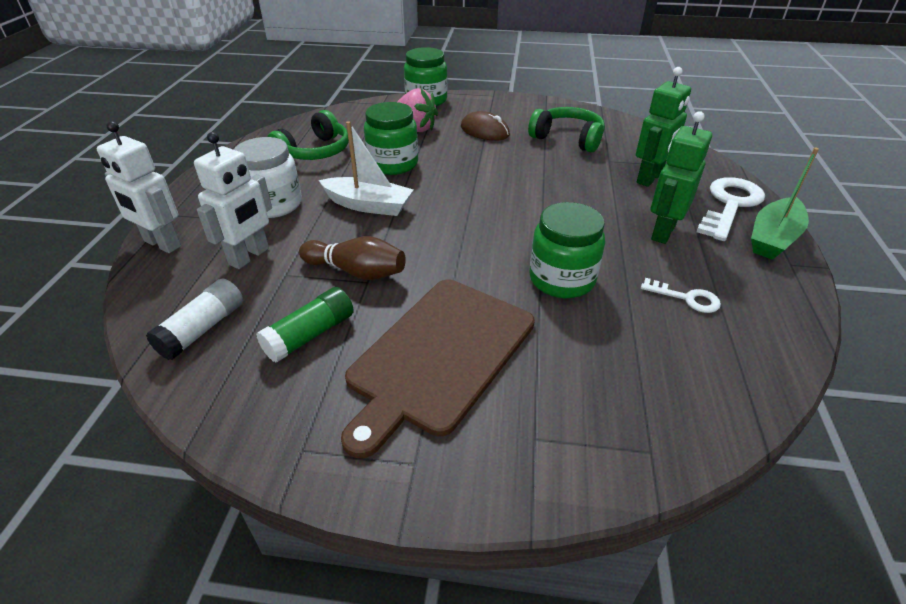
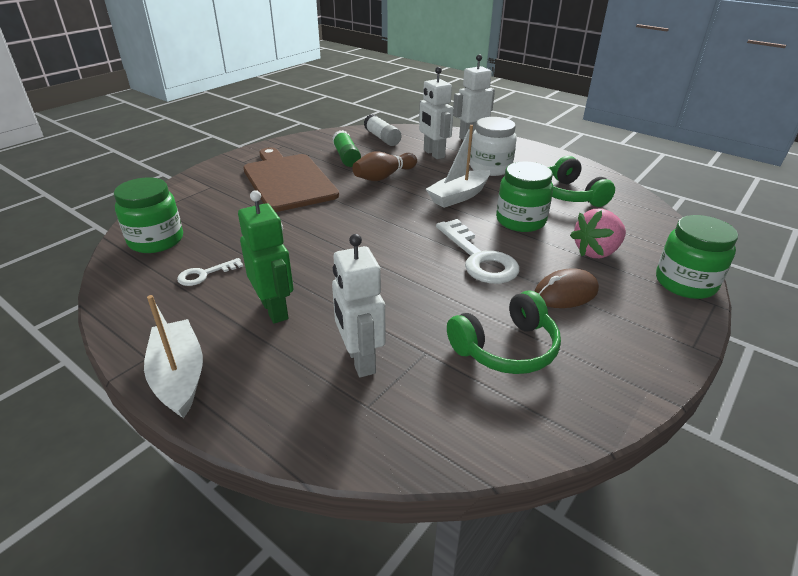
camera: 120 degrees right, 5 degrees down
green jar [529,202,605,298] -> green jar moved to [114,177,183,253]
green robot [636,67,691,187] -> white robot [332,234,386,377]
white key [696,177,765,241] -> white key moved to [436,219,519,284]
green boat [751,147,819,260] -> white boat [144,295,203,418]

